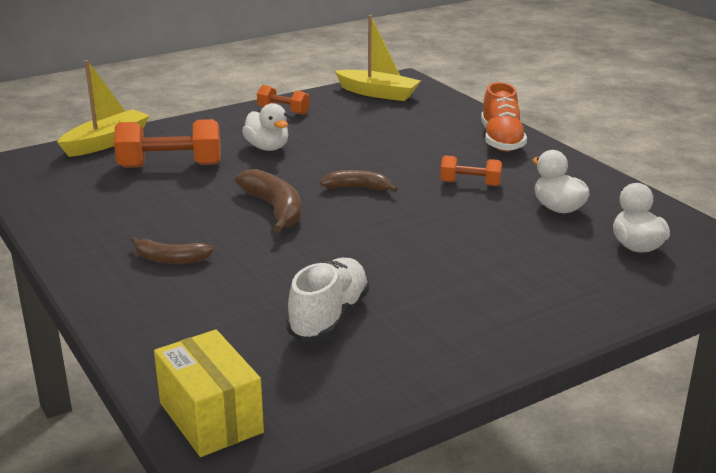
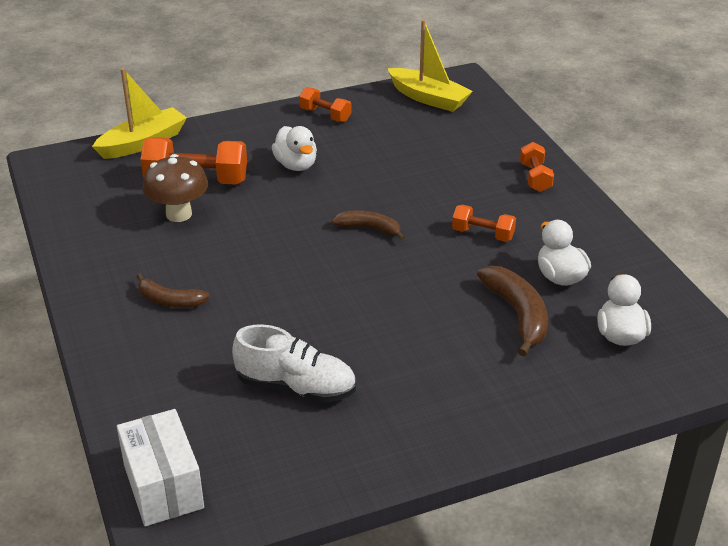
camera: 10 degrees right, 10 degrees up
yellow box [154,330,264,457] -> white box [117,409,204,526]
brown banana [235,169,302,233] -> brown banana moved to [477,266,548,356]
white shoe [286,258,369,342] -> white shoe turned 75 degrees clockwise [232,324,356,403]
orange shoe [481,82,527,152] -> orange dumbbell [520,142,554,192]
none -> brown mushroom [143,154,208,222]

